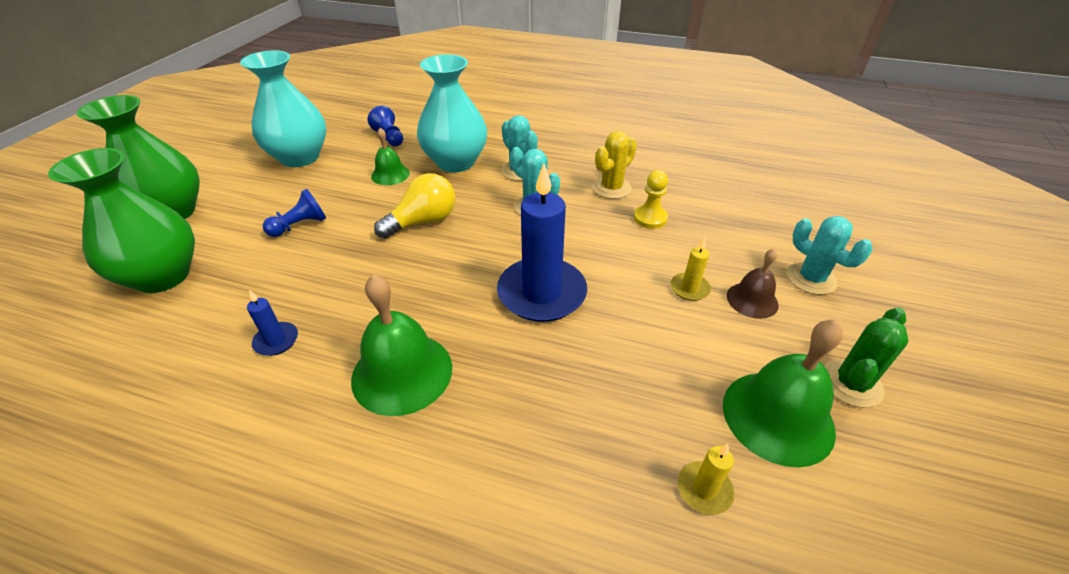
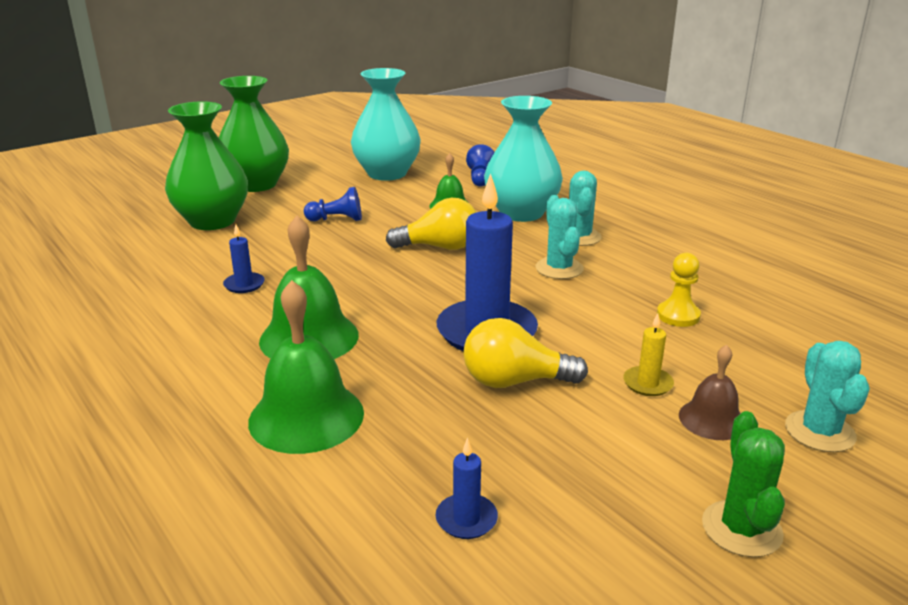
camera: 35 degrees right, 15 degrees down
yellow cactus [593,131,637,199] -> none
yellow candle [678,444,734,515] -> blue candle [436,438,498,539]
green bell [723,320,843,467] -> green bell moved to [248,280,364,454]
green cactus [825,308,909,408] -> green cactus turned 75 degrees counterclockwise [702,411,785,557]
none -> yellow light bulb [463,318,588,388]

